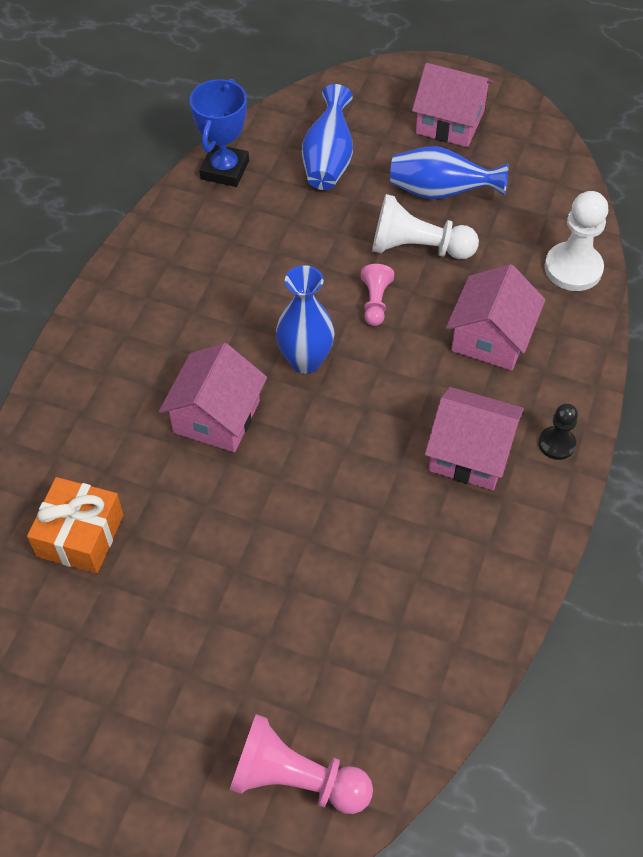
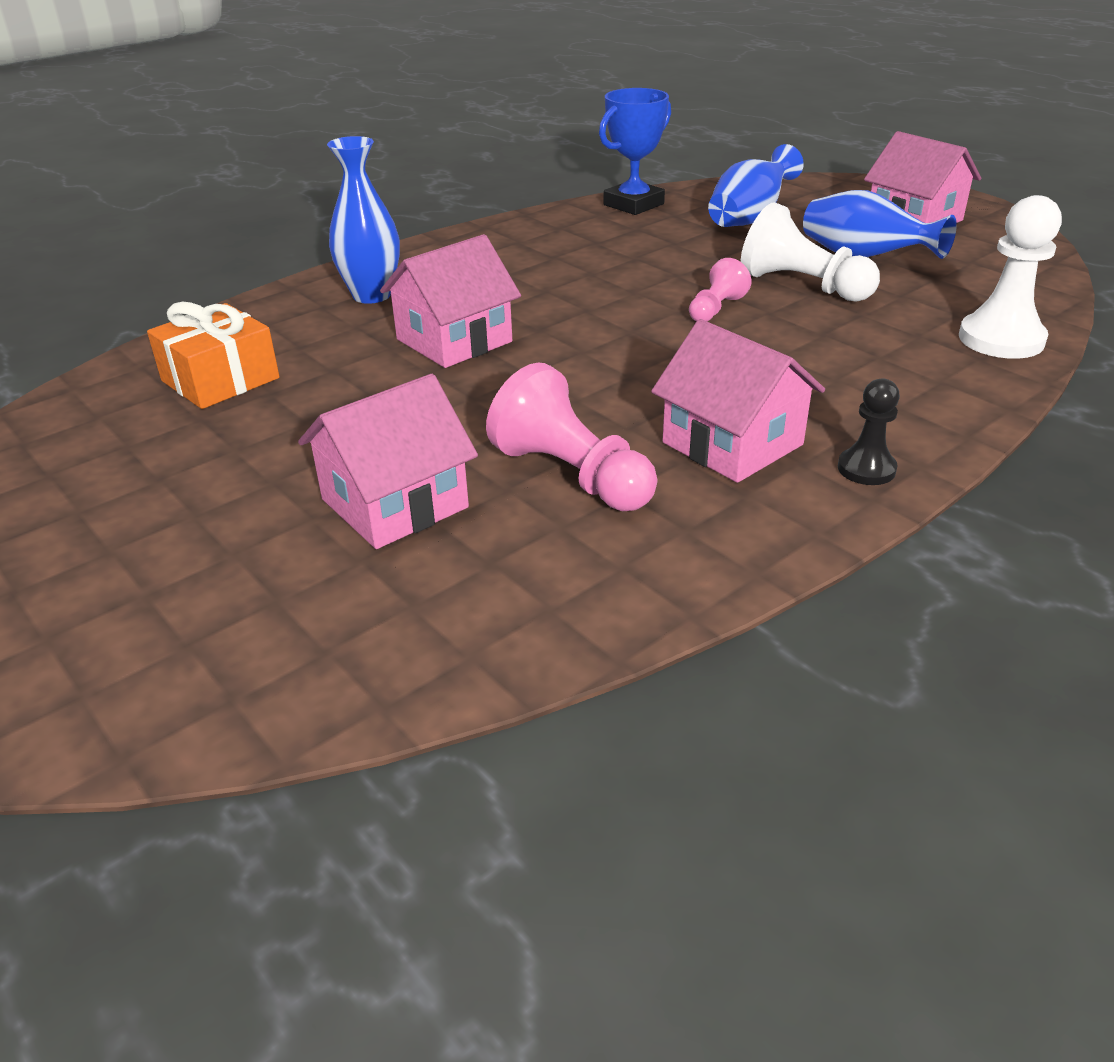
camera: 30 degrees right, 20 degrees down
pink pawn [229,714,373,814] -> pink pawn moved to [486,363,657,511]
blue vase [276,265,334,374] -> blue vase moved to [327,136,400,304]
pink house [446,264,546,371] -> pink house moved to [298,374,478,549]

